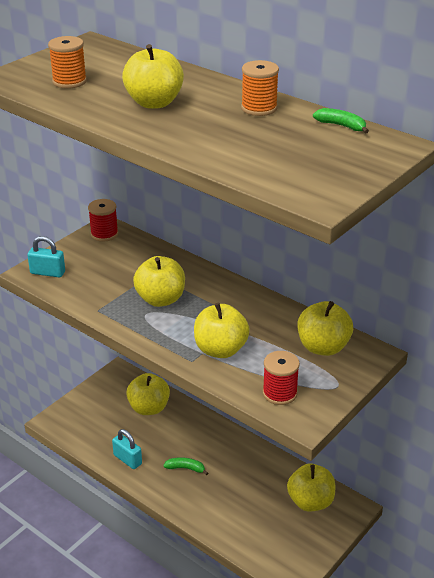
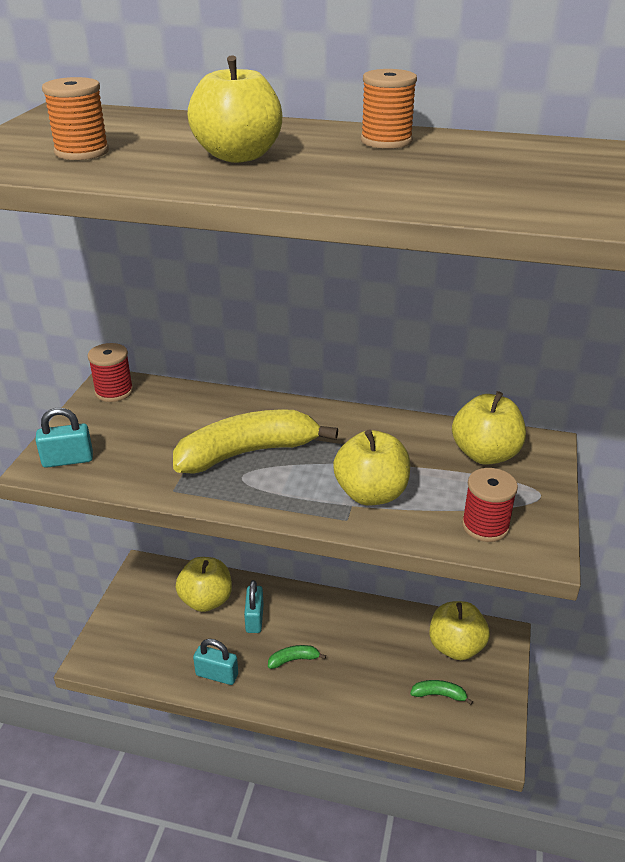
camera: 25 degrees left, 0 degrees up
yellow apple [133,256,185,307] -> yellow banana [173,410,338,474]
green banana [313,108,369,133] -> green banana moved to [410,680,473,705]
none -> turquoise padlock [244,580,264,633]

